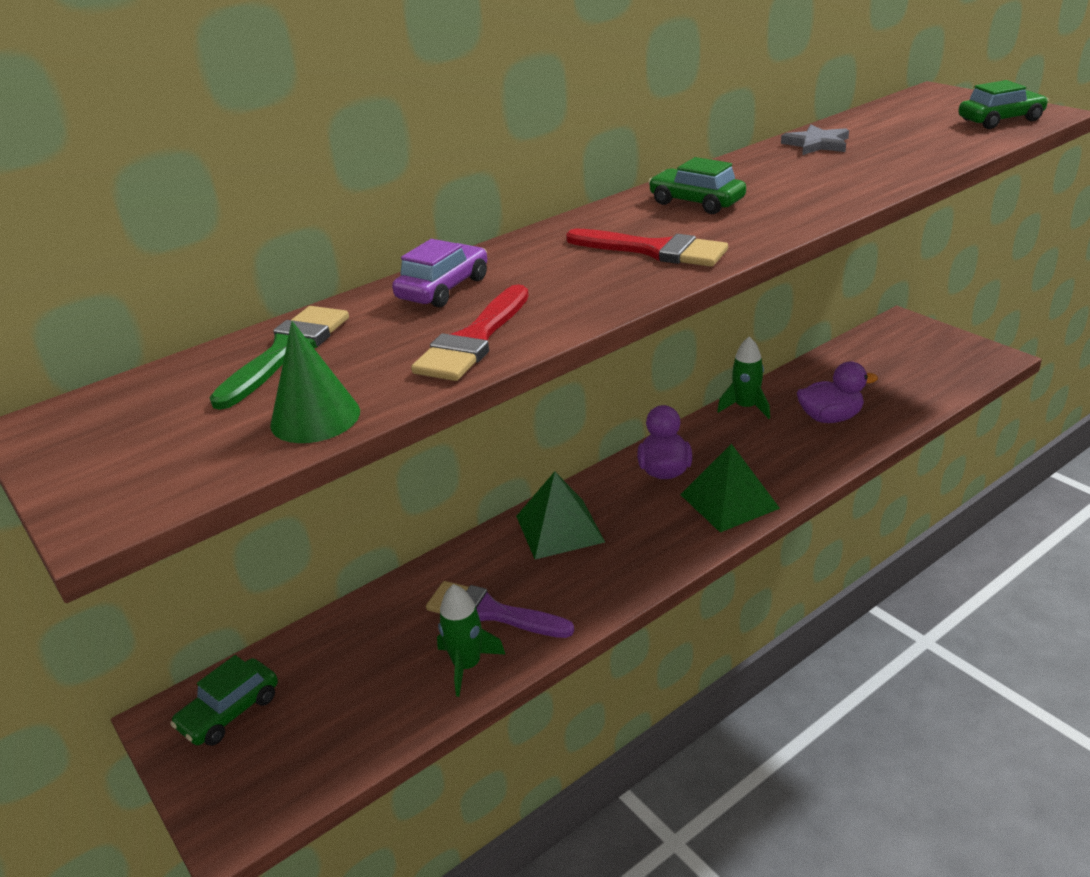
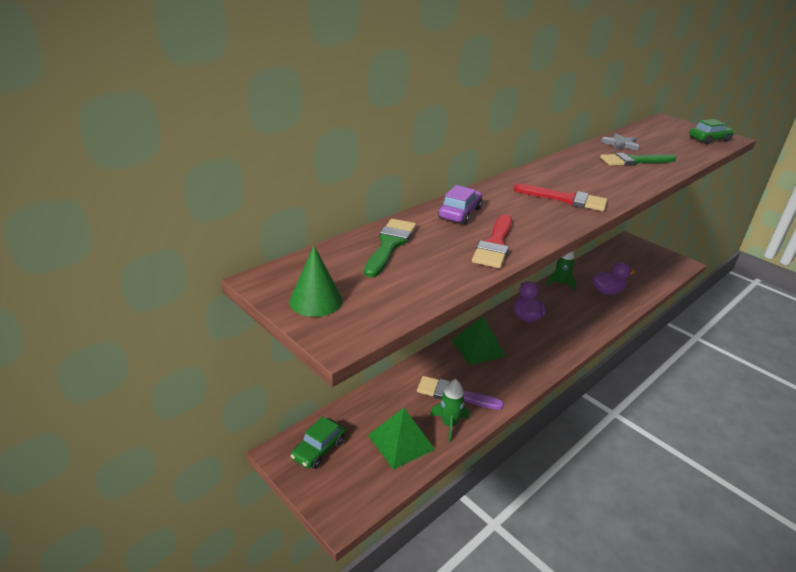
camera: 10 degrees left, 0 degrees up
green cone [270,321,360,443] -> green cone moved to [289,246,343,317]
green car [648,157,746,214] -> none
green pyramid [680,444,780,533] -> green pyramid moved to [368,408,435,469]
none -> green brush [600,153,676,166]

